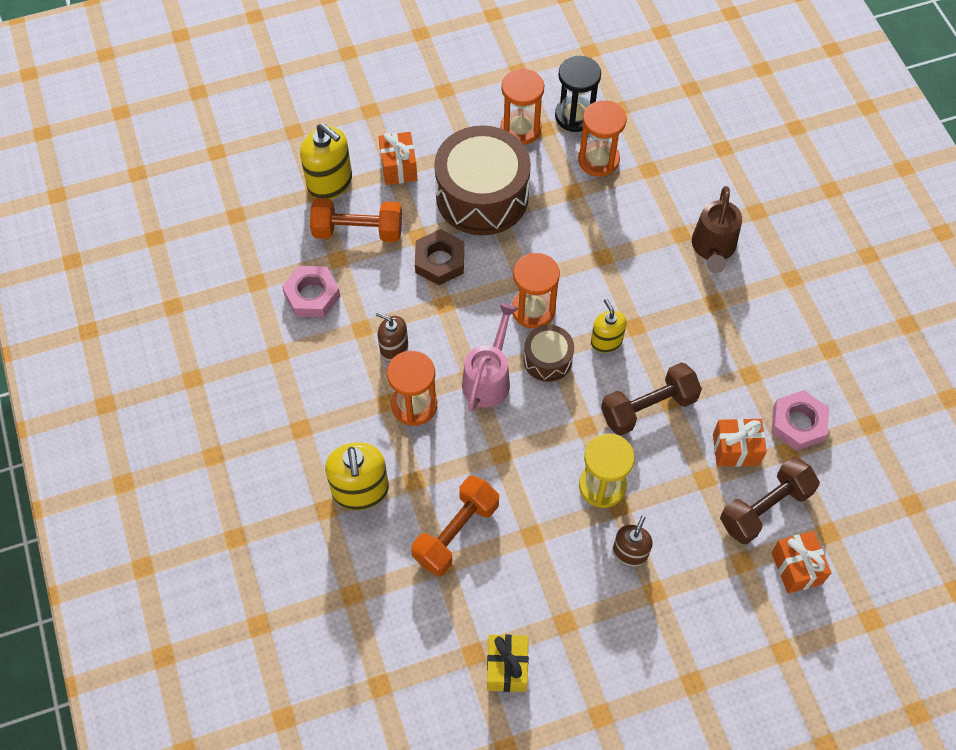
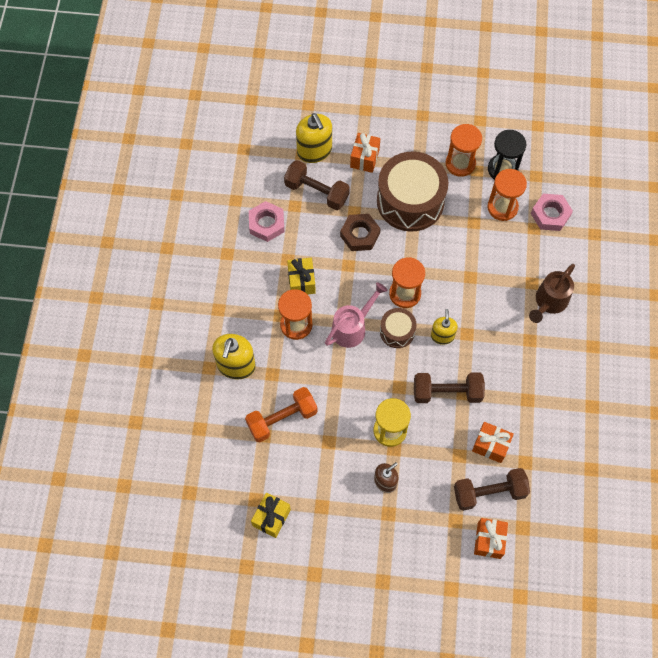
camera: 25 degrees right, 5 degrees up
orange dumbbell [310,198,402,242] -> brown dumbbell [284,160,350,210]
brown soap dispenser [376,312,408,362] -> yellow gift [287,258,316,294]
pink nut [771,390,829,451] -> pink nut moved to [531,194,573,231]

